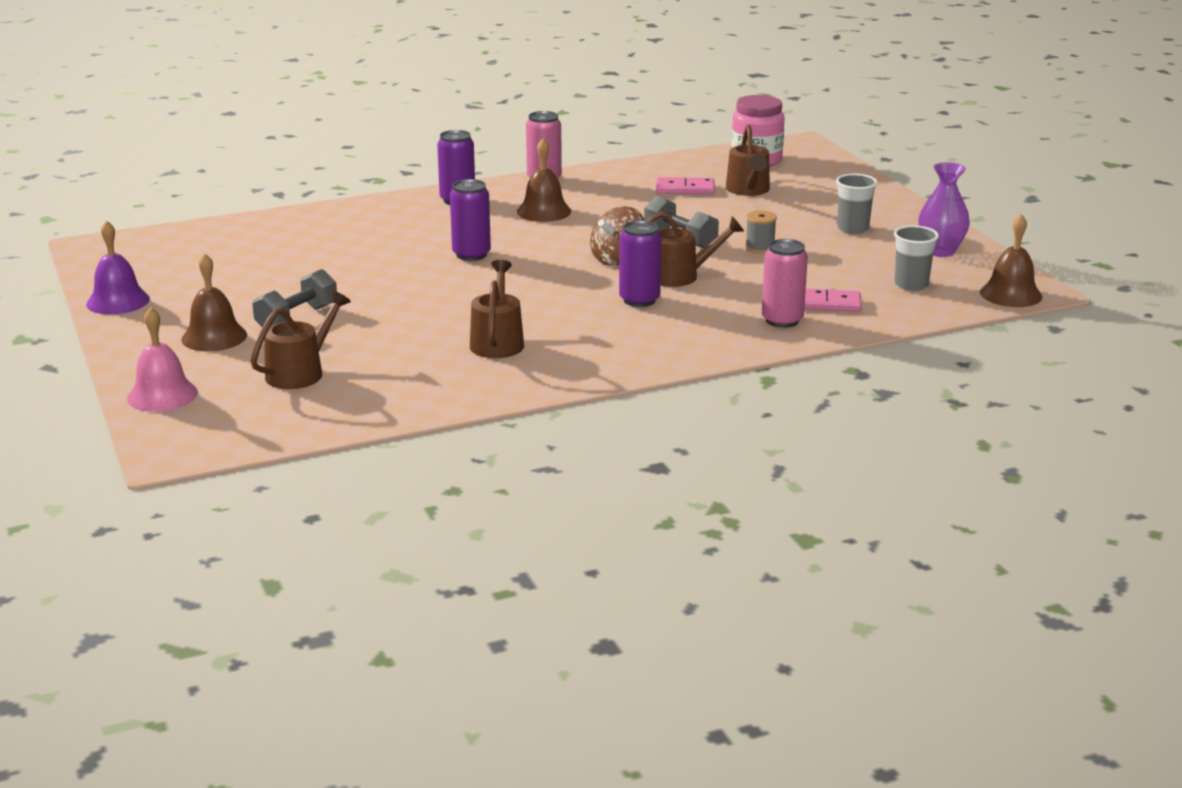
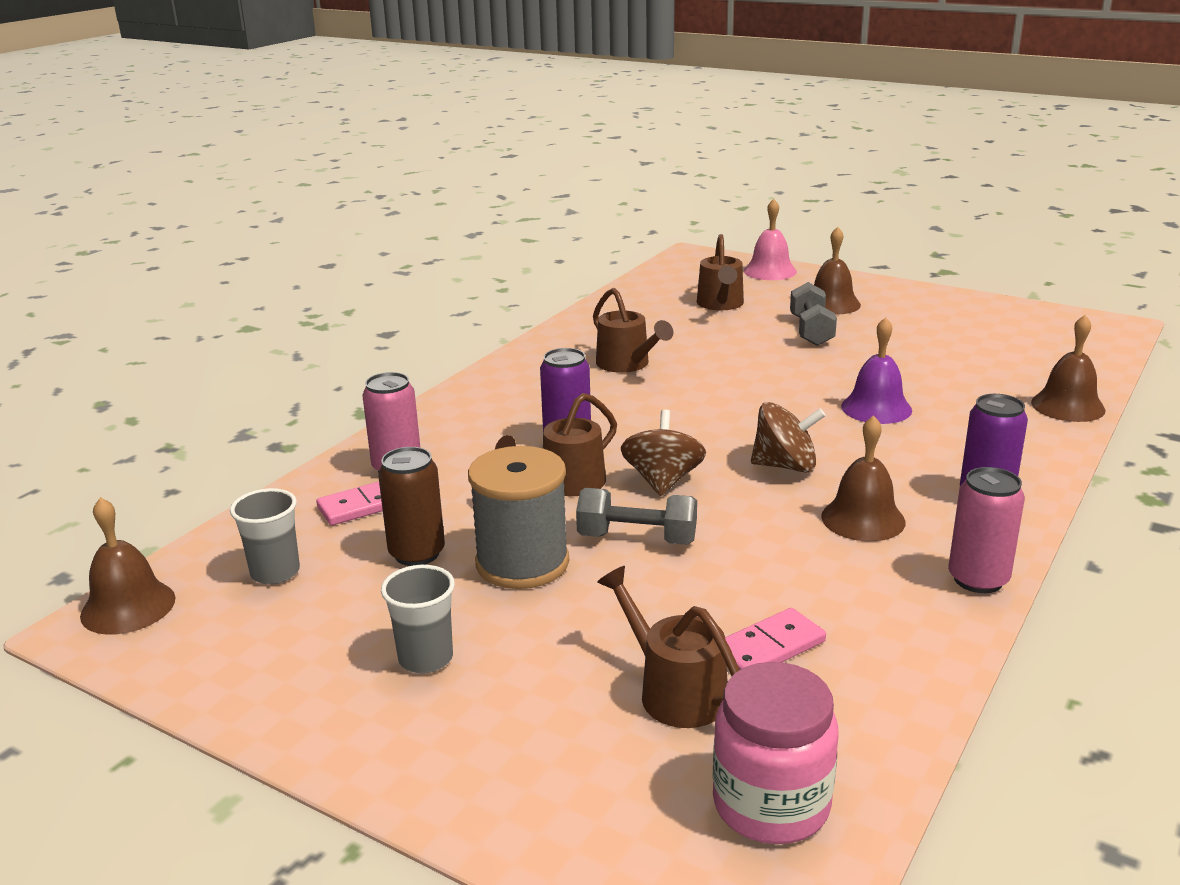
camera: 145 degrees right, 0 degrees up
purple bell [86,220,150,315] -> purple bell moved to [841,317,912,424]
purple can [450,179,491,261] -> none
grey spool [745,211,777,254] -> grey spool [468,446,569,589], size x2.09
purple vase [918,162,970,257] -> none
none -> brown can [378,447,445,566]
none -> brown spinning top [751,402,826,473]
none -> brown bell [1031,315,1106,422]

